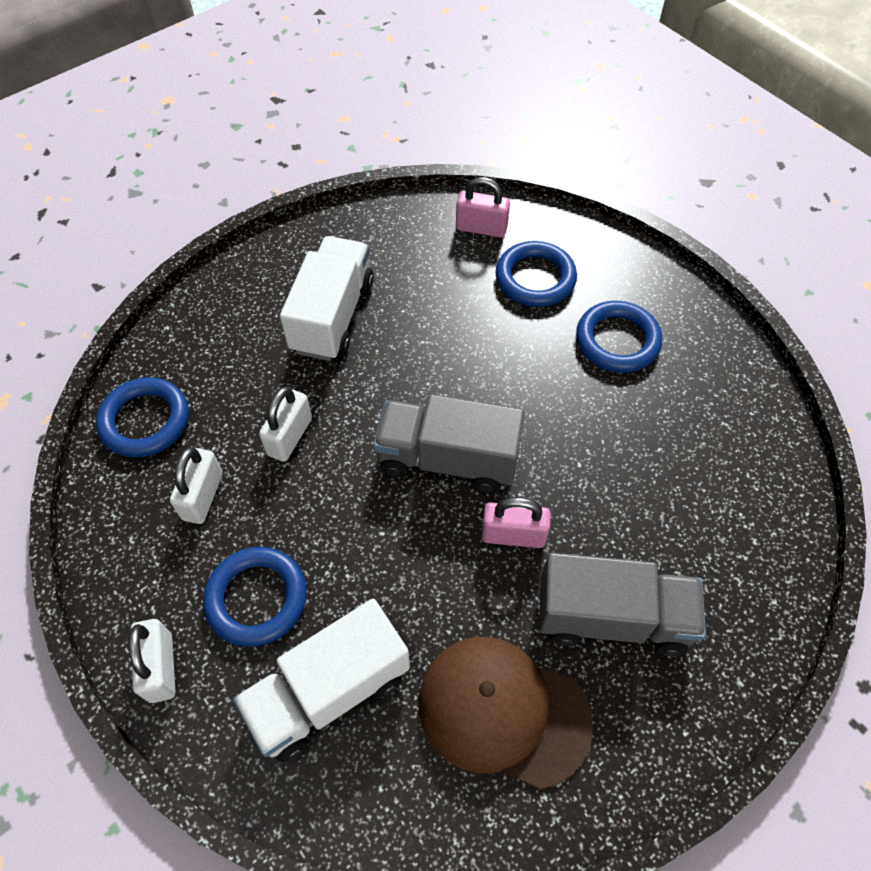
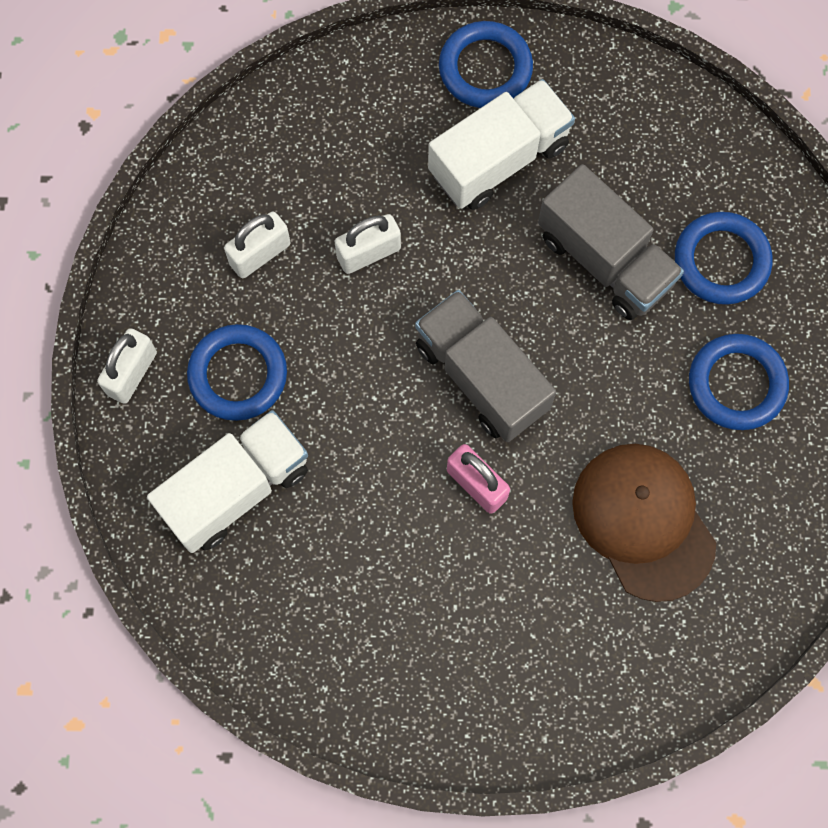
camera: 40 degrees right, 15 degrees up
blue ring [96,377,189,458] -> blue ring moved to [439,21,533,108]
white truck [233,599,410,762] -> white truck turned 135 degrees clockwise [147,410,308,553]
brown cap [419,637,593,789] -> brown cap moved to [572,444,716,602]
pink padlock [456,177,510,237] -> none
grey truck [539,553,706,656] -> grey truck moved to [538,164,684,320]

